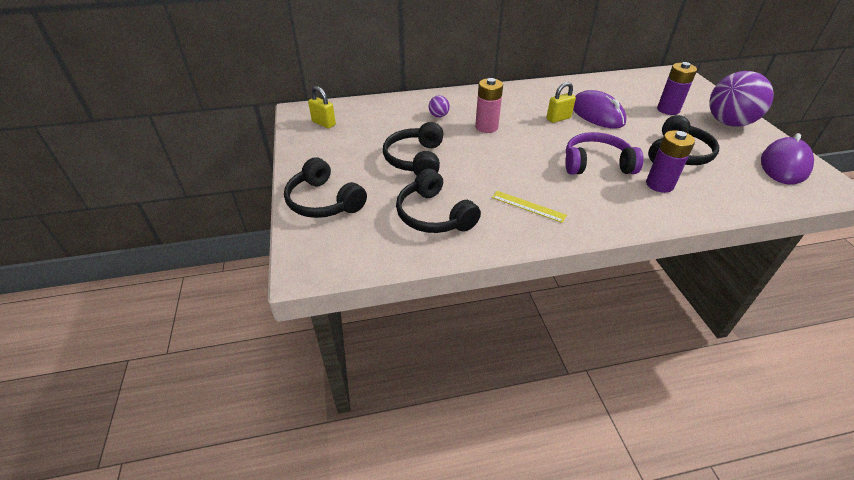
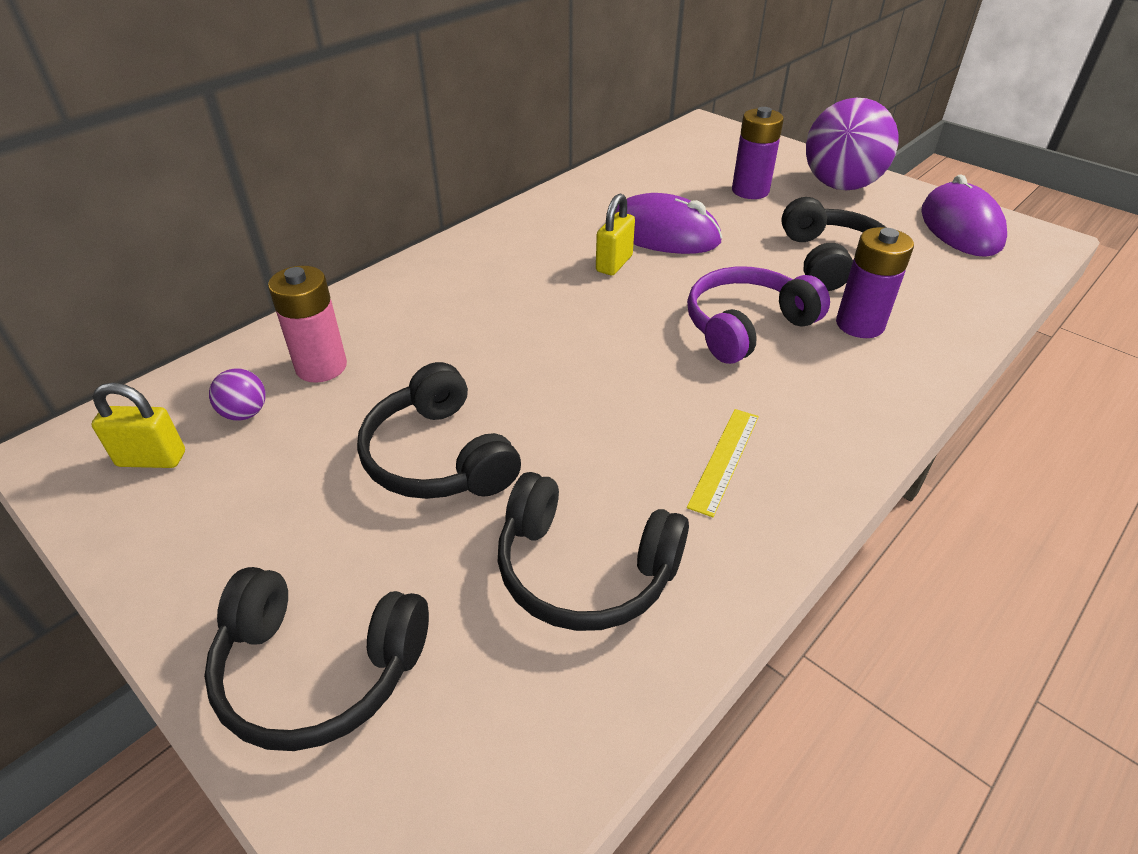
camera: 35 degrees left, 0 degrees up
purple ball [429,96,450,118] -> purple ball moved to [209,368,266,421]
pink battery [475,78,503,133] -> pink battery moved to [268,266,347,383]
yellow ruler [492,191,567,223] -> yellow ruler turned 60 degrees counterclockwise [687,409,759,517]

